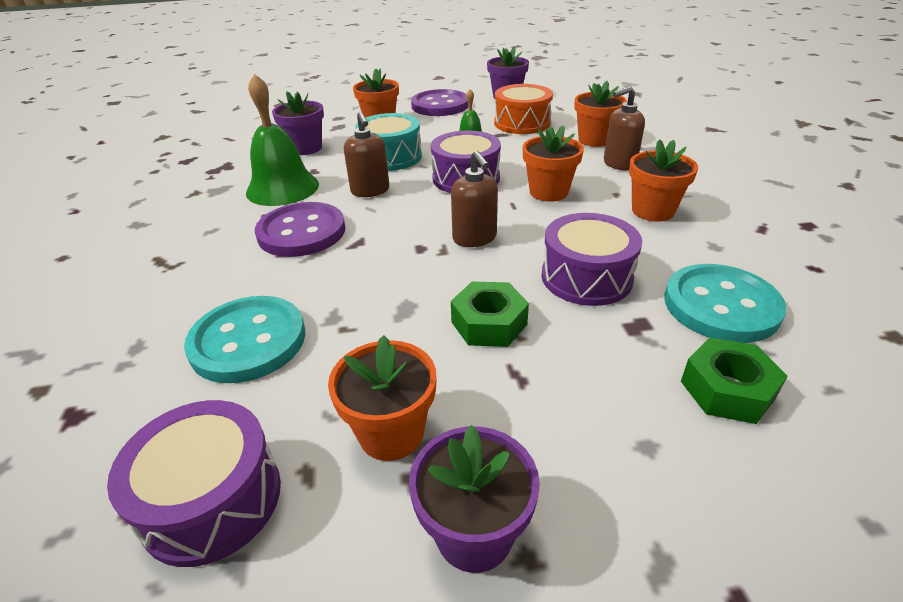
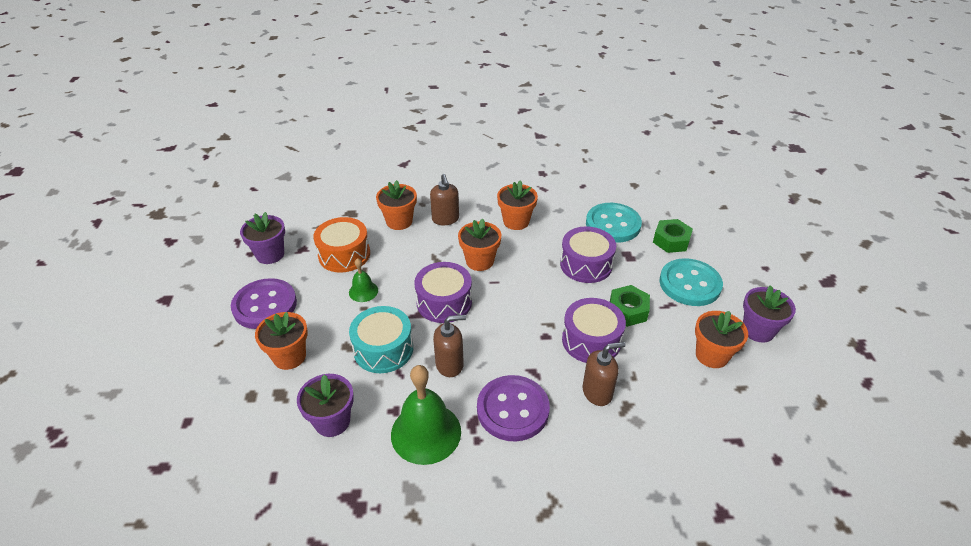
camera: 85 degrees left, 5 degrees up
purple drum [107,400,281,567] -> purple drum moved to [562,298,626,363]
turquoise button [184,296,305,383] -> turquoise button moved to [659,258,723,306]
brown soap dispenser [451,151,498,247] -> brown soap dispenser moved to [583,342,626,406]

